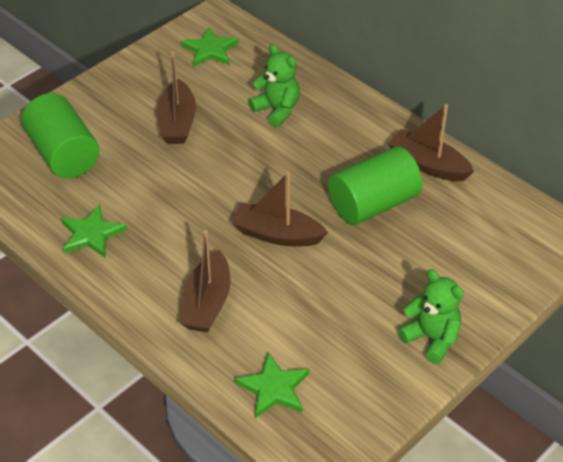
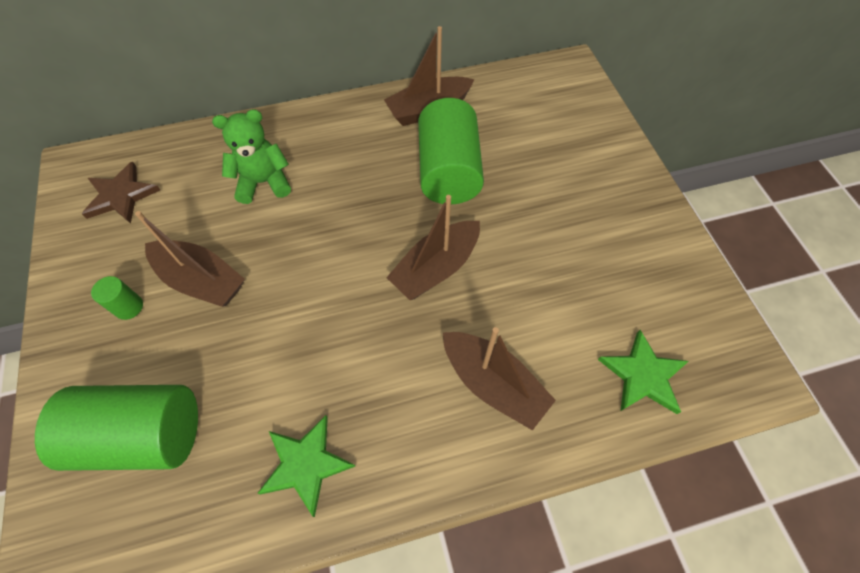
camera: 60 degrees left, 15 degrees up
green star [181,27,239,67] -> brown star [82,162,160,224]
green teddy bear [398,269,464,364] -> none
none -> green cylinder [91,276,143,320]

